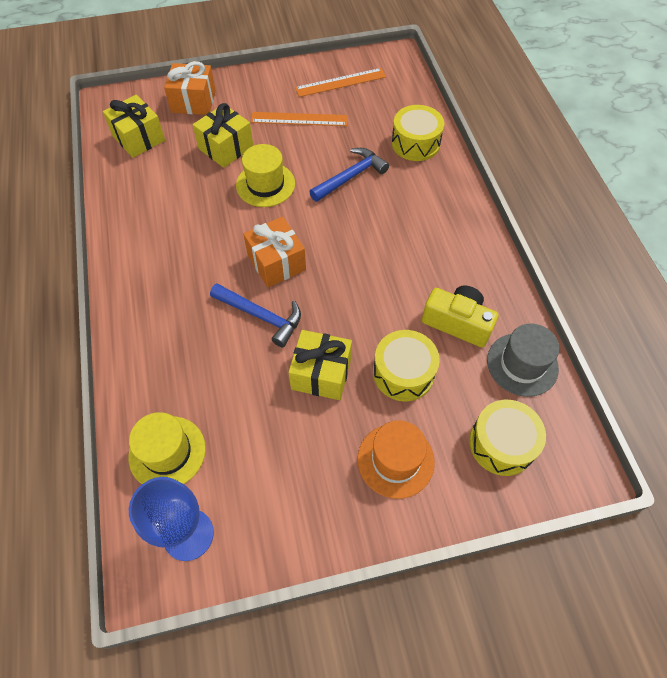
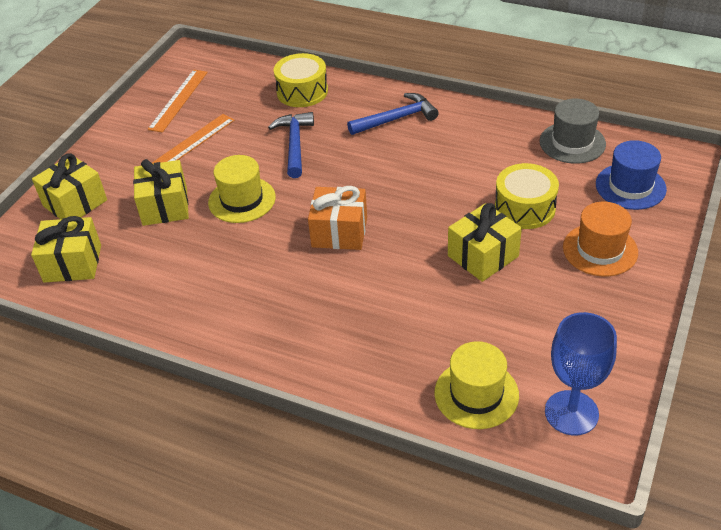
camera: 50 degrees left, 15 degrees down
orange gift [164,61,216,115] -> yellow gift [32,154,107,219]
blue hammer [210,283,301,347] -> blue hammer moved to [347,93,439,135]
yellow camera [422,285,498,347] -> none
yellow drum [469,400,546,476] -> blue hat [596,140,667,210]

